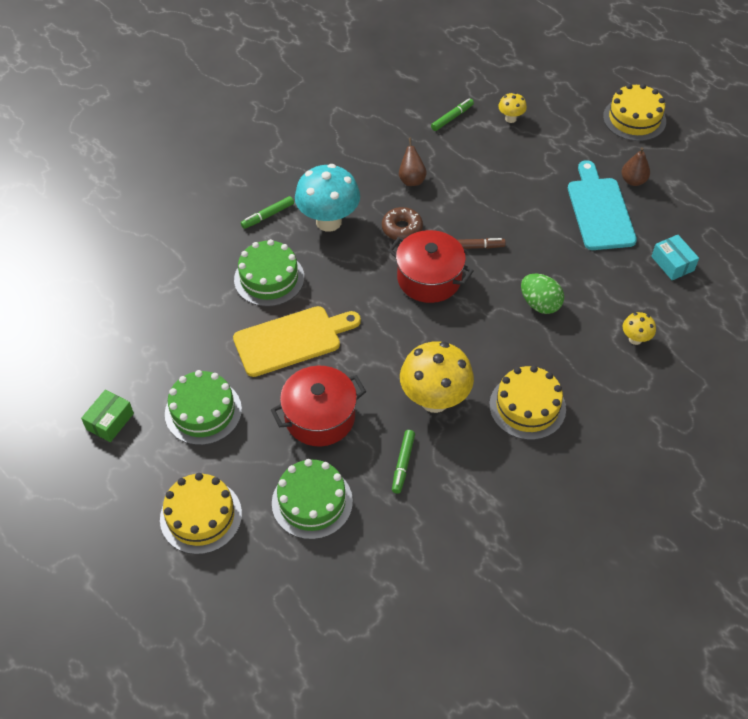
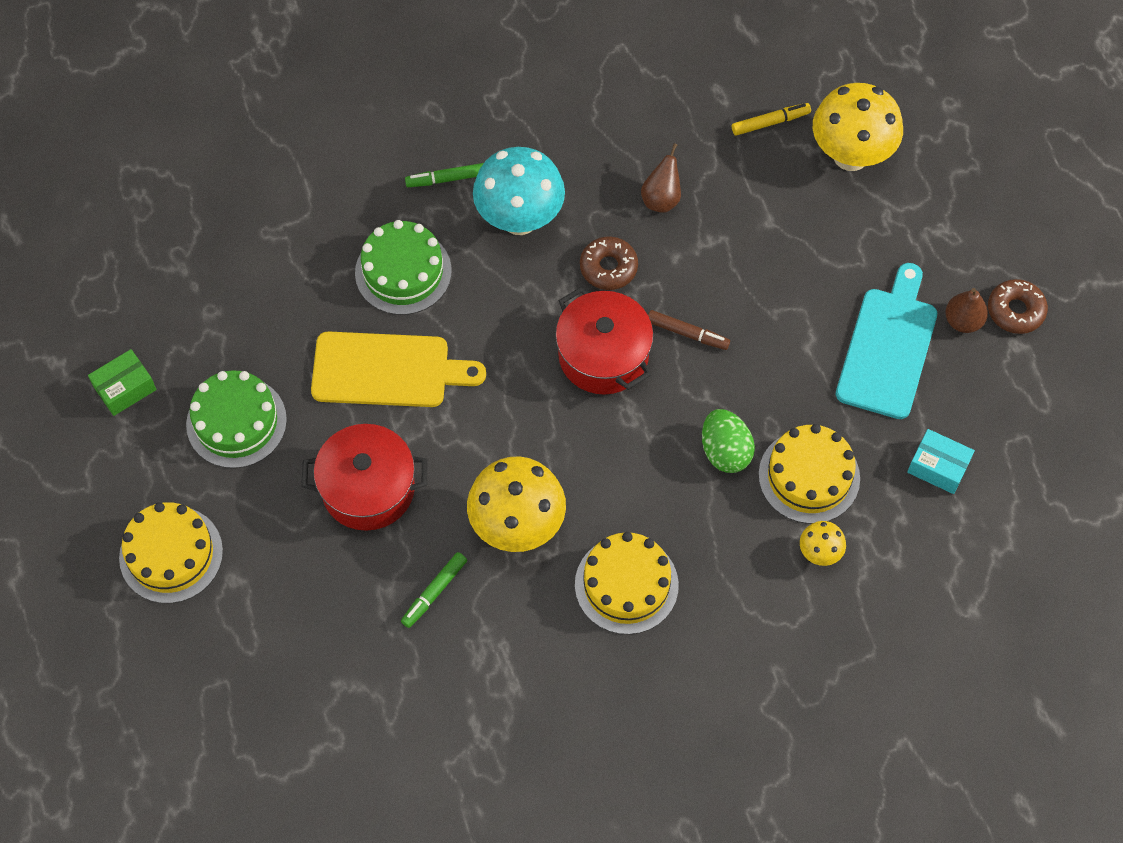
camera: 25 degrees right, 10 degrees up
green cake [272,459,353,539] -> none
green marker [431,99,474,131] -> yellow marker [732,103,811,136]
yellow mushroom [498,92,527,123] -> yellow mushroom [813,83,903,171], size x2.11
yellow cake [603,84,666,141] -> yellow cake moved to [759,424,860,524]
turquoise box [651,235,699,280] -> turquoise box turned 60 degrees counterclockwise [907,429,975,494]
none -> brown donut [988,279,1048,334]

